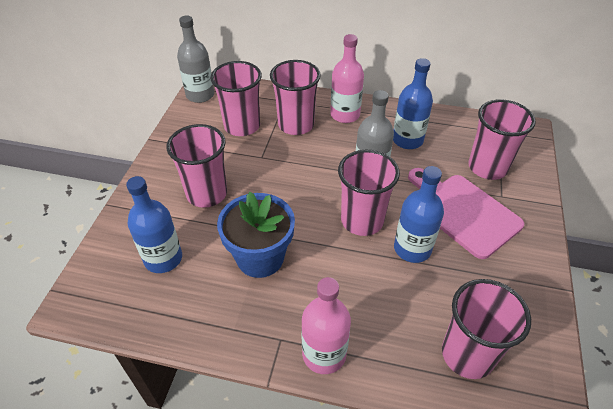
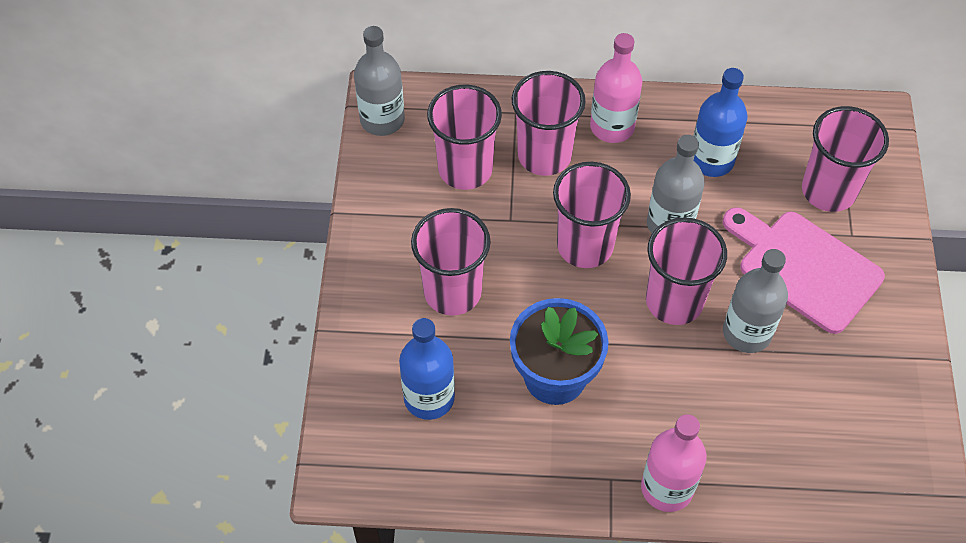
camera: 10 degrees left, 10 degrees up
blue bottle [394,166,444,263] -> grey bottle [723,249,788,353]
pink cup [442,279,531,379] -> pink cup moved to [553,162,631,268]

